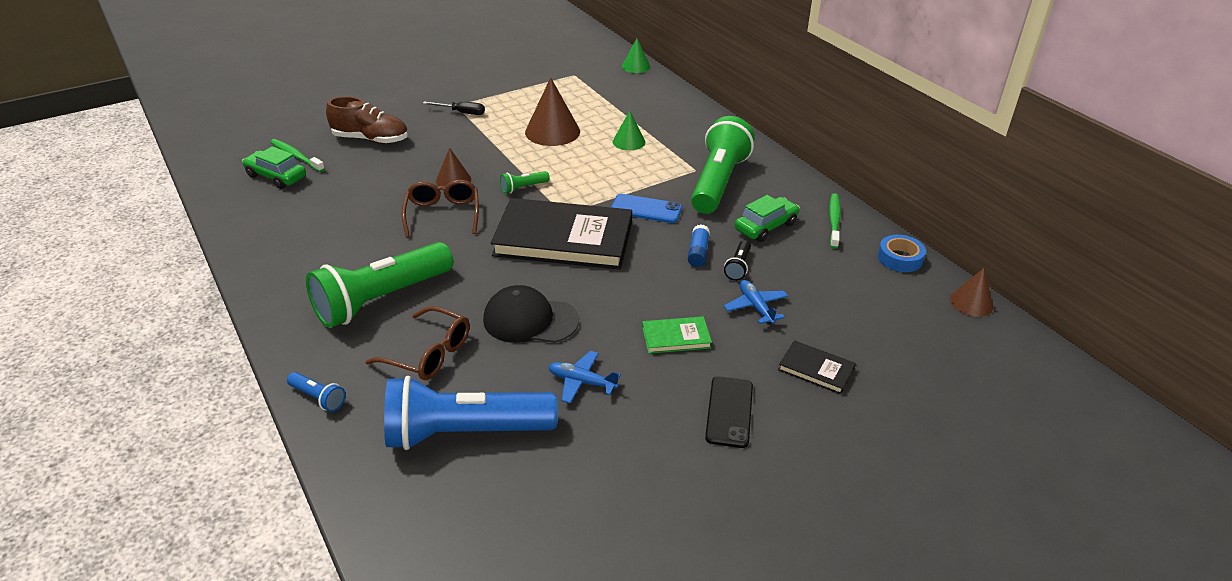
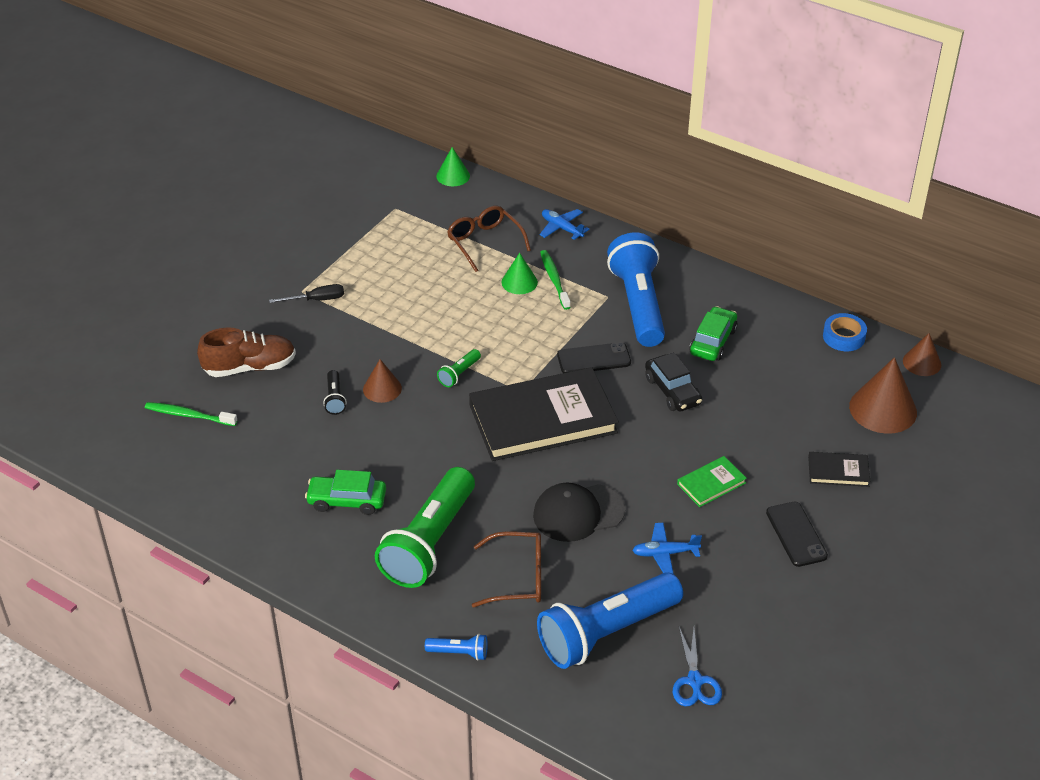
camera: 25 degrees left, 5 degrees up
green car [242,146,306,189] -> green car moved to [305,470,386,515]
brown glasses [402,180,479,238] -> brown glasses moved to [447,206,531,272]
brown cone [525,77,580,146] -> brown cone moved to [849,357,917,434]
blue phone [611,194,682,223] -> black phone [557,342,631,373]
blue glue stick [688,224,710,267] -> black car [645,352,702,411]
green flashlight [691,116,755,214] -> blue flashlight [607,233,665,347]
black flashlight [724,240,751,281] -> black flashlight moved to [323,370,347,415]
blue plane [724,280,788,325] -> blue plane moved to [540,209,589,240]
green toothbrush [829,193,841,249] -> green toothbrush moved to [540,250,571,310]
none -> blue scissors [673,627,722,706]

